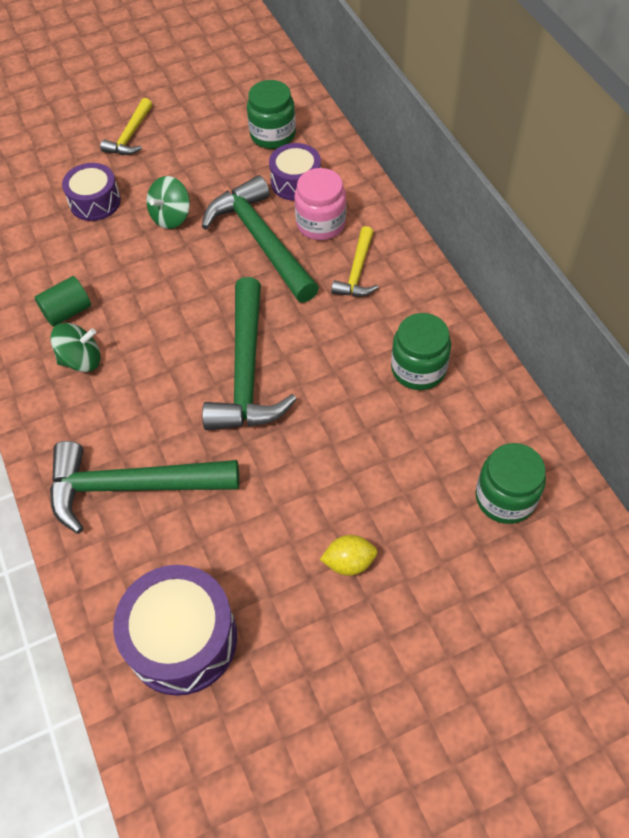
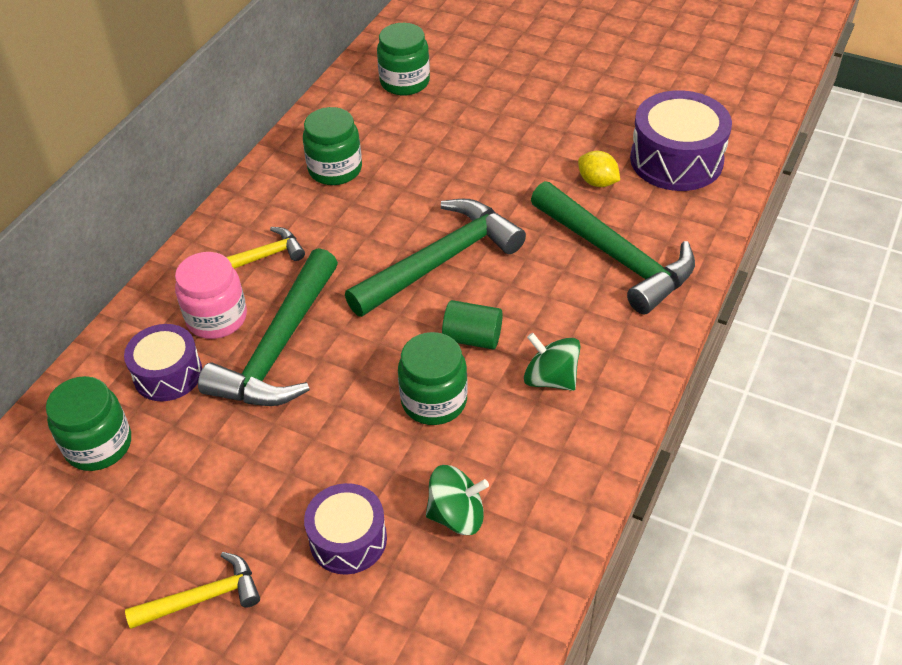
camera: 130 degrees left, 10 degrees down
green cylinder [35,276,91,327] -> green cylinder moved to [442,300,503,350]
green spinning top [147,176,190,229] -> green spinning top moved to [426,465,489,535]
yellow lemon [320,535,377,576] -> yellow lemon moved to [578,151,620,187]
none -> green jar [398,332,468,425]

